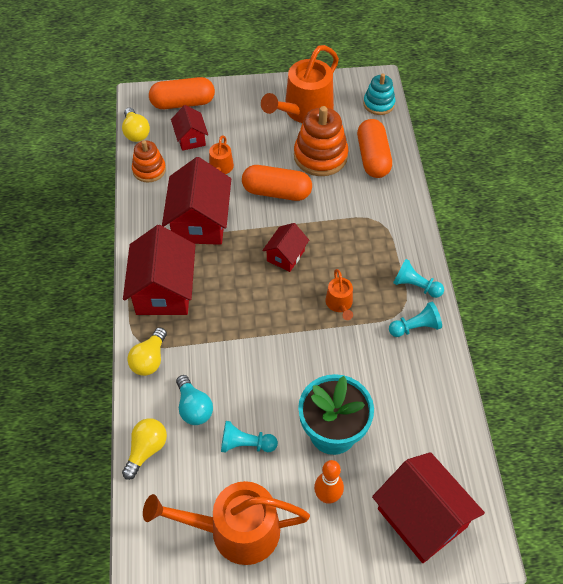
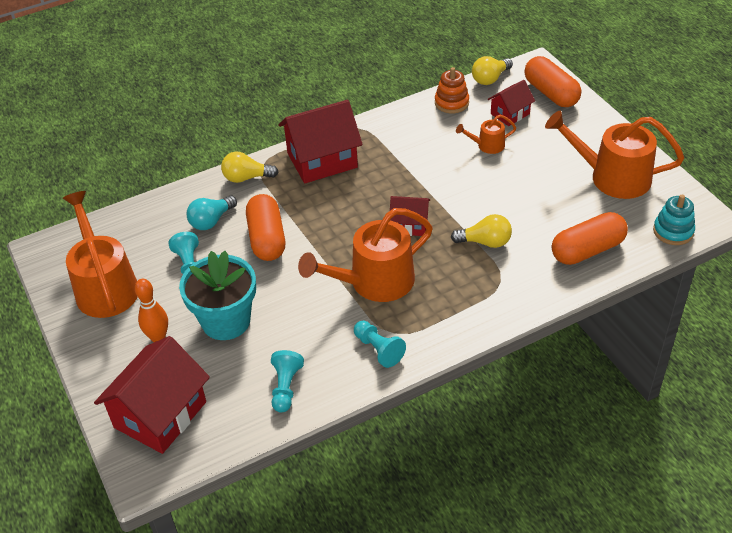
camera: 70 degrees right, 10 degrees down
yellow light bulb [122,418,167,480] -> yellow light bulb moved to [451,214,512,248]
red house [162,157,231,245] -> none
orange capsule [242,165,312,201] -> orange capsule moved to [246,194,285,261]
orange stacking toy [294,106,348,176] -> none
orange watering can [325,269,353,320] -> orange watering can [298,208,433,302], size x2.10
turquoise pawn [393,259,444,298] -> turquoise pawn moved to [271,350,304,412]

